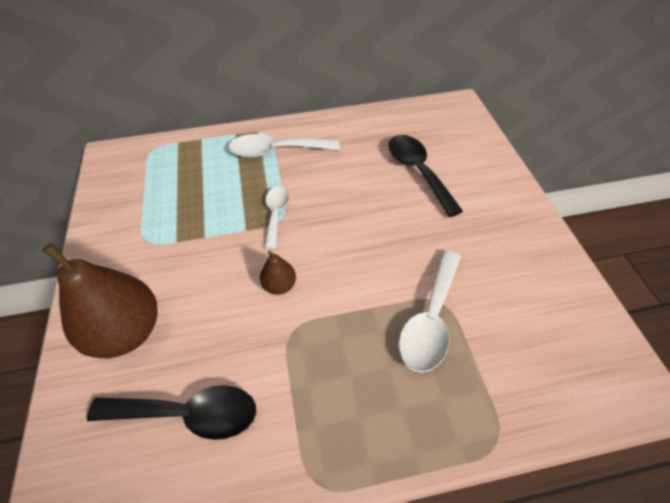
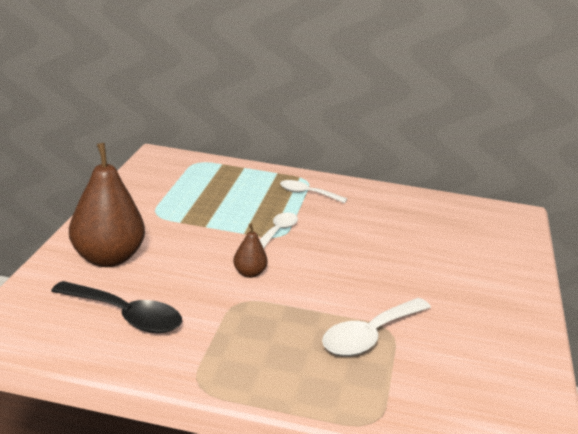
camera: 20 degrees right, 25 degrees down
white spoon [228,134,340,158] -> white spoon [280,180,347,203], size x0.63
black spoon [388,135,463,217] -> none

